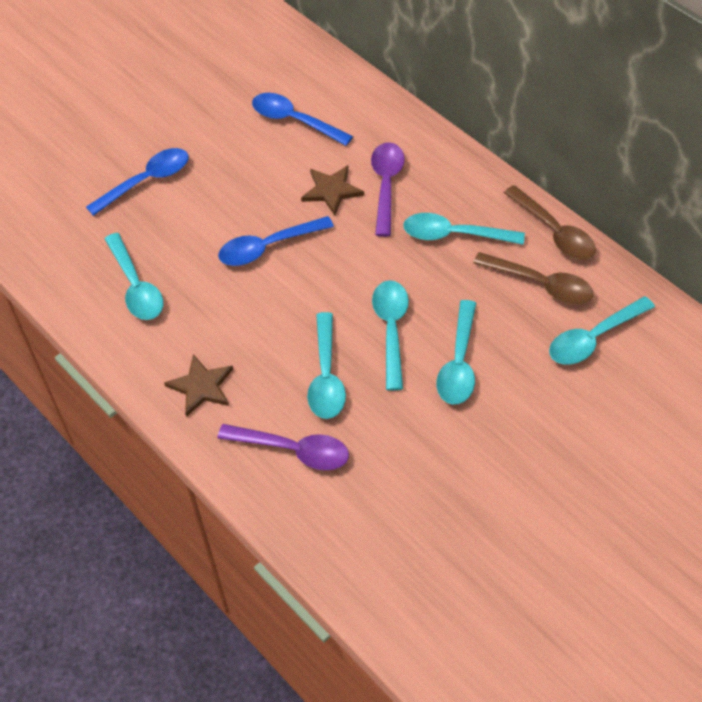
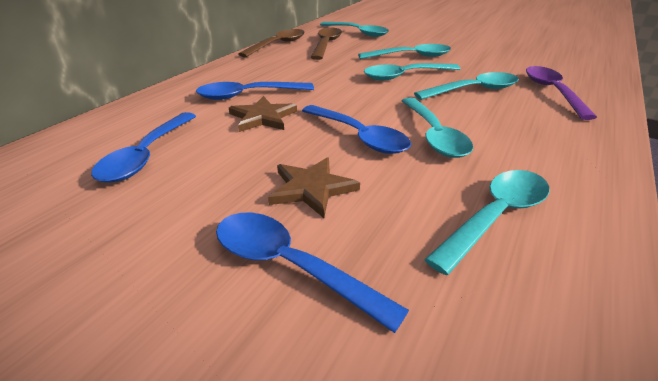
camera: 110 degrees left, 20 degrees down
brown star [164,354,233,417] -> brown star moved to [268,157,360,218]
purple spoon [371,142,405,237] -> blue spoon [196,82,314,100]
turquoise spoon [403,213,525,245] -> turquoise spoon moved to [402,97,473,158]

